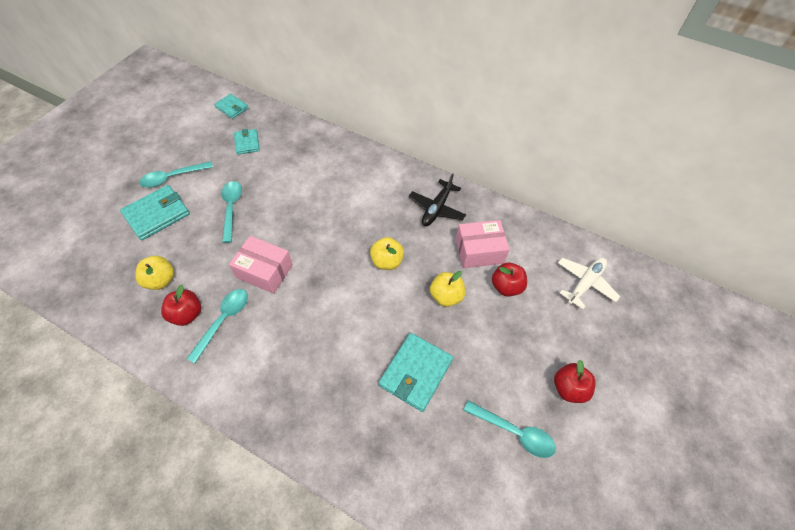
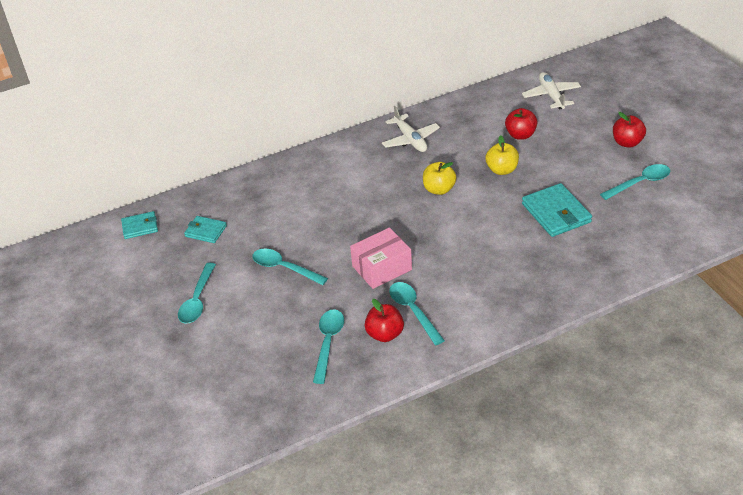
camera: 50 degrees left, 15 degrees down
turquoise wallet [120,185,190,241] -> none
yellow apple [135,256,174,290] -> turquoise spoon [313,309,344,384]
black plane [409,173,466,226] -> white plane [382,106,440,152]
pink box [456,220,510,268] -> none

